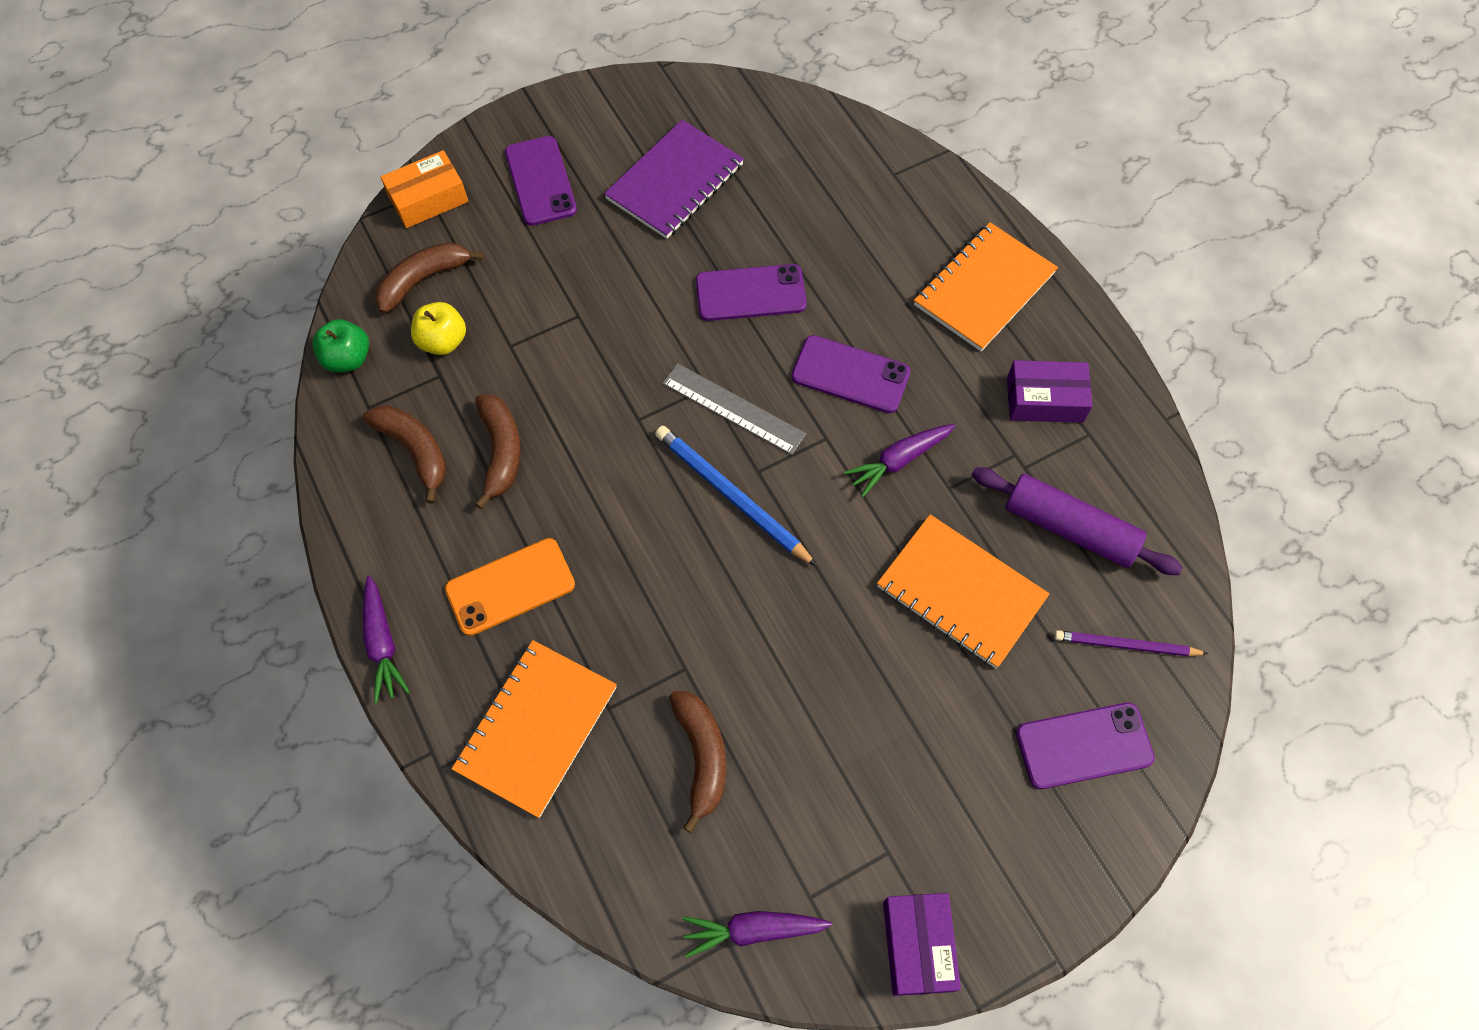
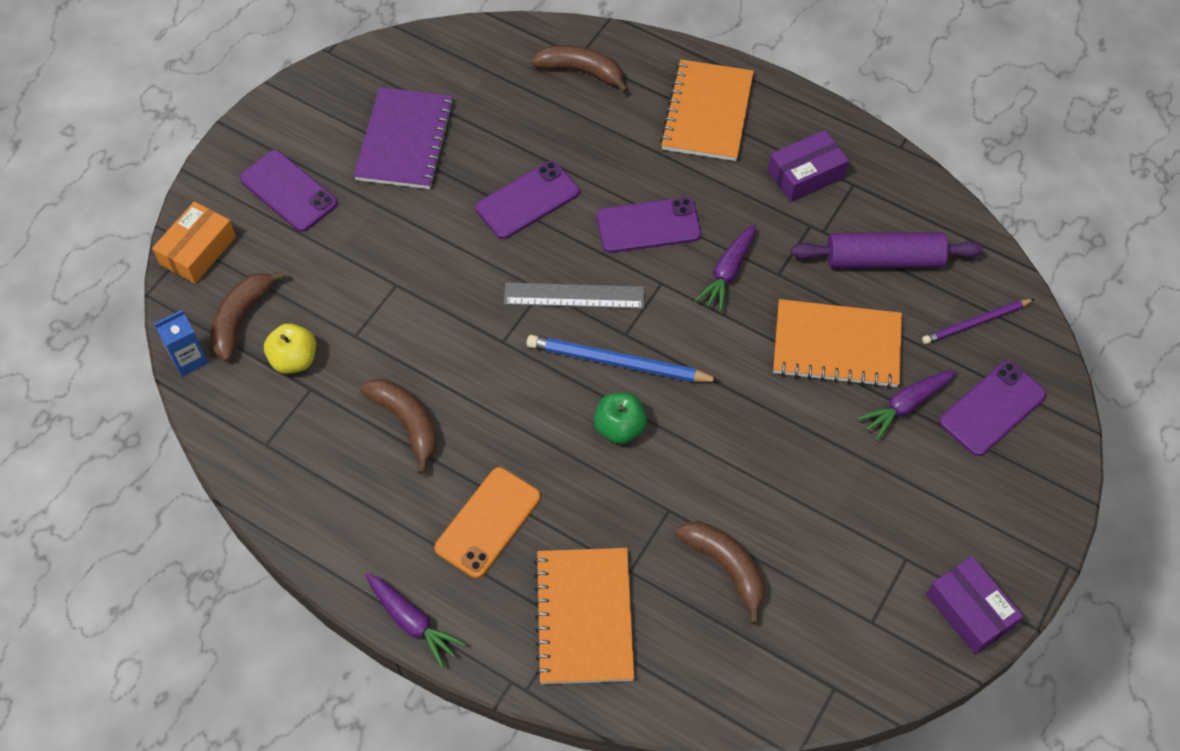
camera: 30 degrees left, 5 degrees down
green apple [312,319,369,372] -> green apple moved to [594,393,647,444]
brown banana [363,405,446,504] -> brown banana moved to [531,45,629,94]
purple carrot [682,911,832,958] -> purple carrot moved to [857,370,956,441]
none -> blue carton [154,310,208,376]

